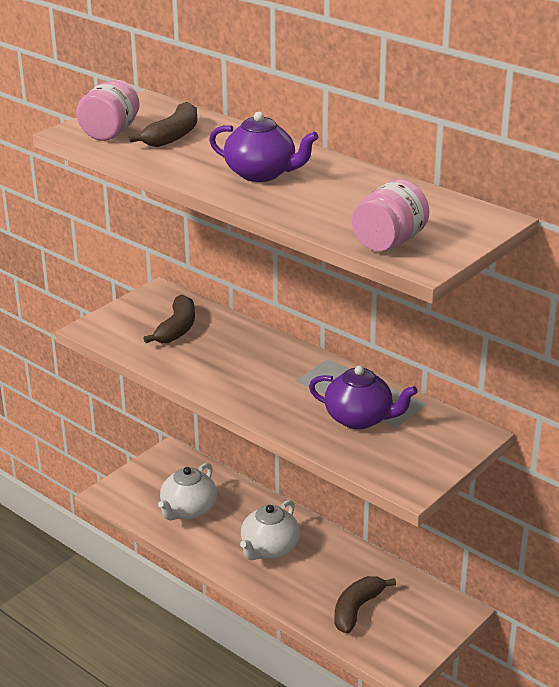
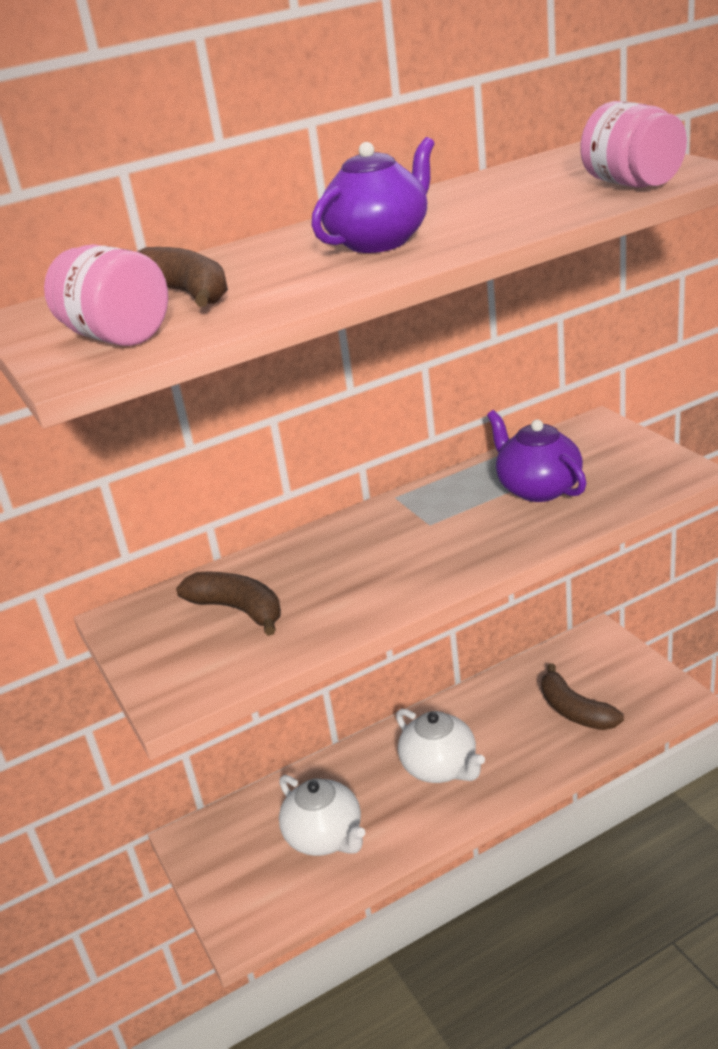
camera: 65 degrees left, 0 degrees up
purple teapot [309,366,418,429] -> purple teapot turned 75 degrees counterclockwise [487,410,586,502]

